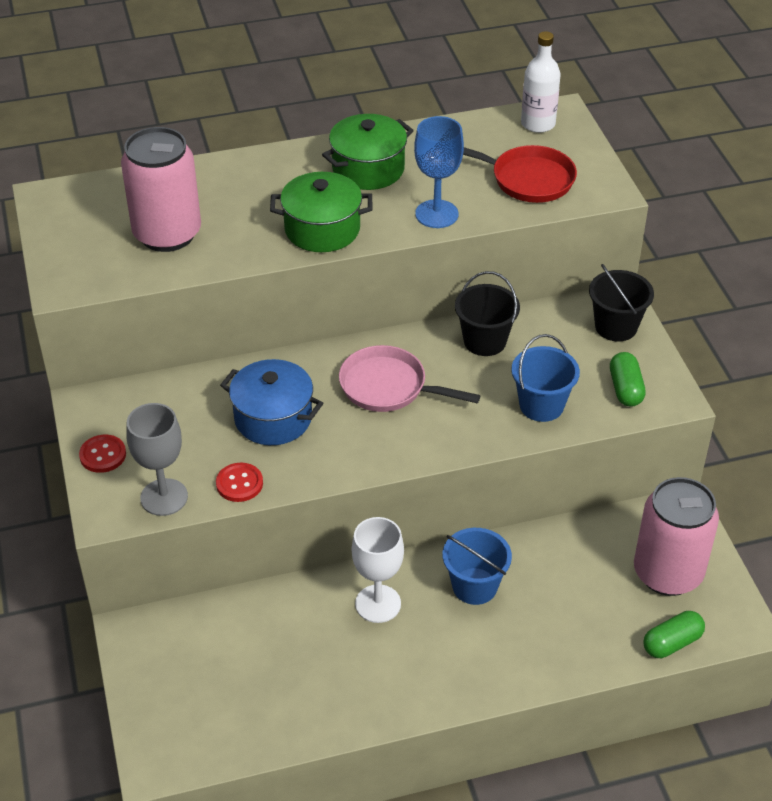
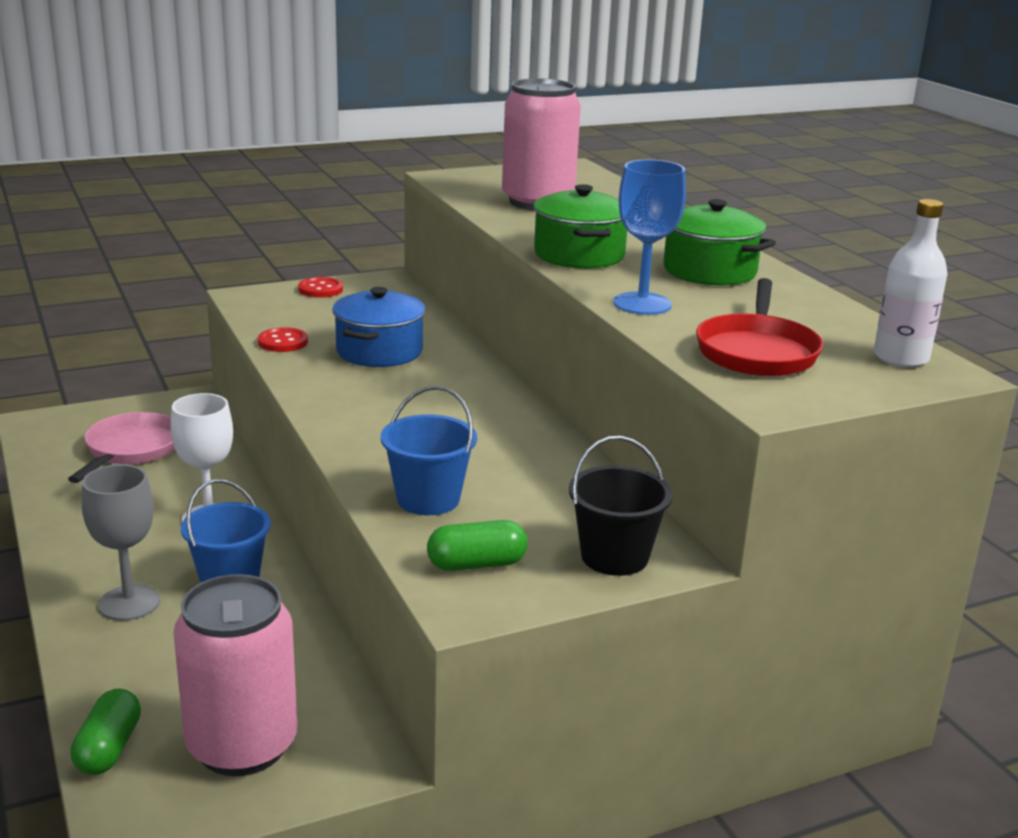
camera: 80 degrees right, 20 degrees down
grey goblet [126,403,188,516] -> grey goblet moved to [82,464,160,621]
pink pan [339,345,480,412] -> pink pan moved to [68,412,175,483]
black bucket [455,271,520,356] -> none
green capsule [643,611,705,658] -> green capsule turned 45 degrees clockwise [70,689,141,775]

